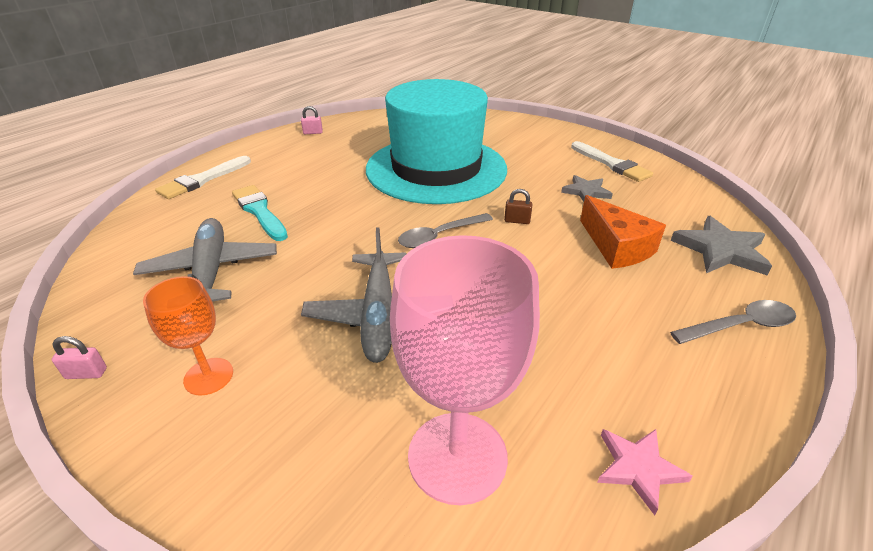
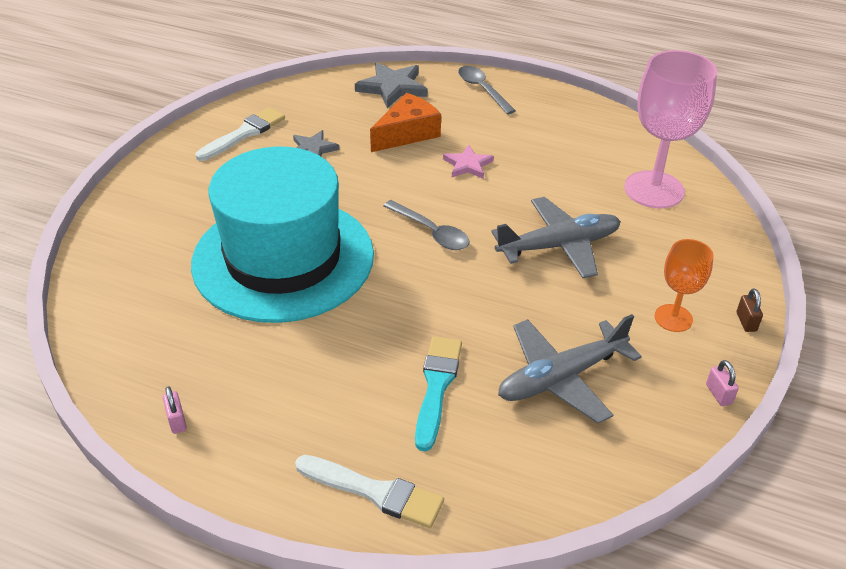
camera: 105 degrees left, 5 degrees up
turquoise brush [232,185,288,241] -> turquoise brush turned 150 degrees clockwise [415,336,462,452]
brown padlock [504,189,533,224] -> brown padlock moved to [737,288,763,332]
pink star [597,429,693,515] -> pink star moved to [443,145,494,179]

